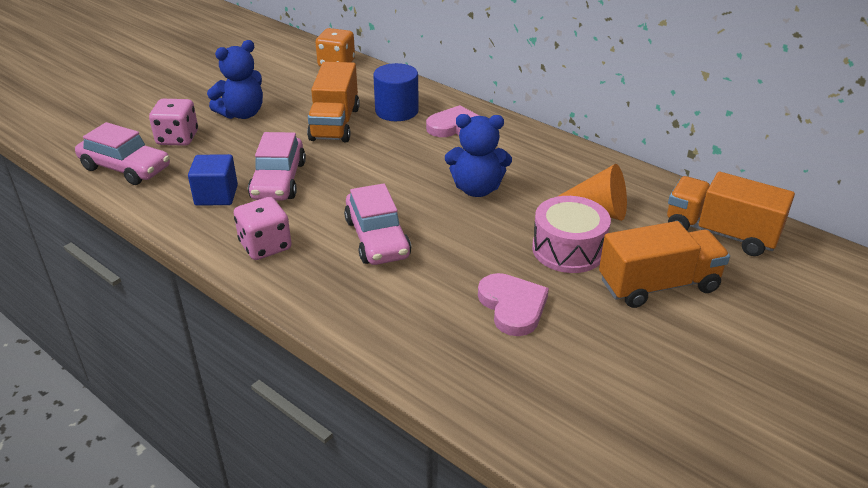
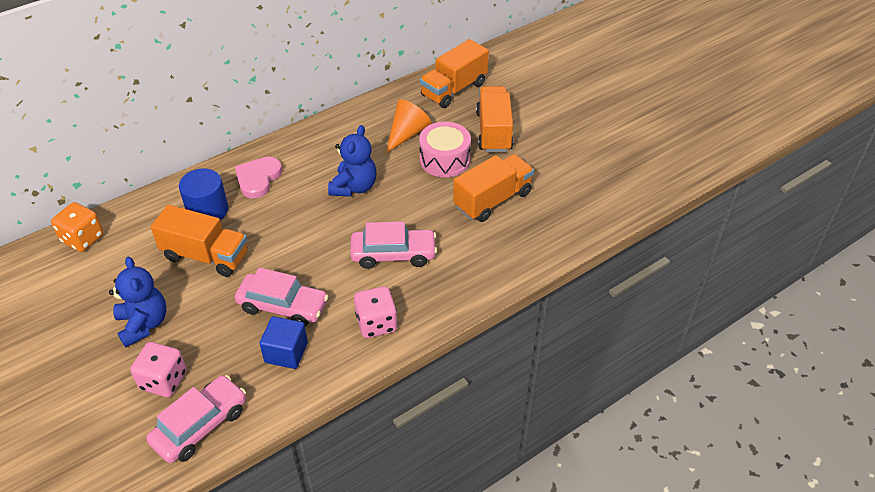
camera: 75 degrees left, 10 degrees up
pink heart [478,273,549,336] -> orange truck [453,154,534,222]

